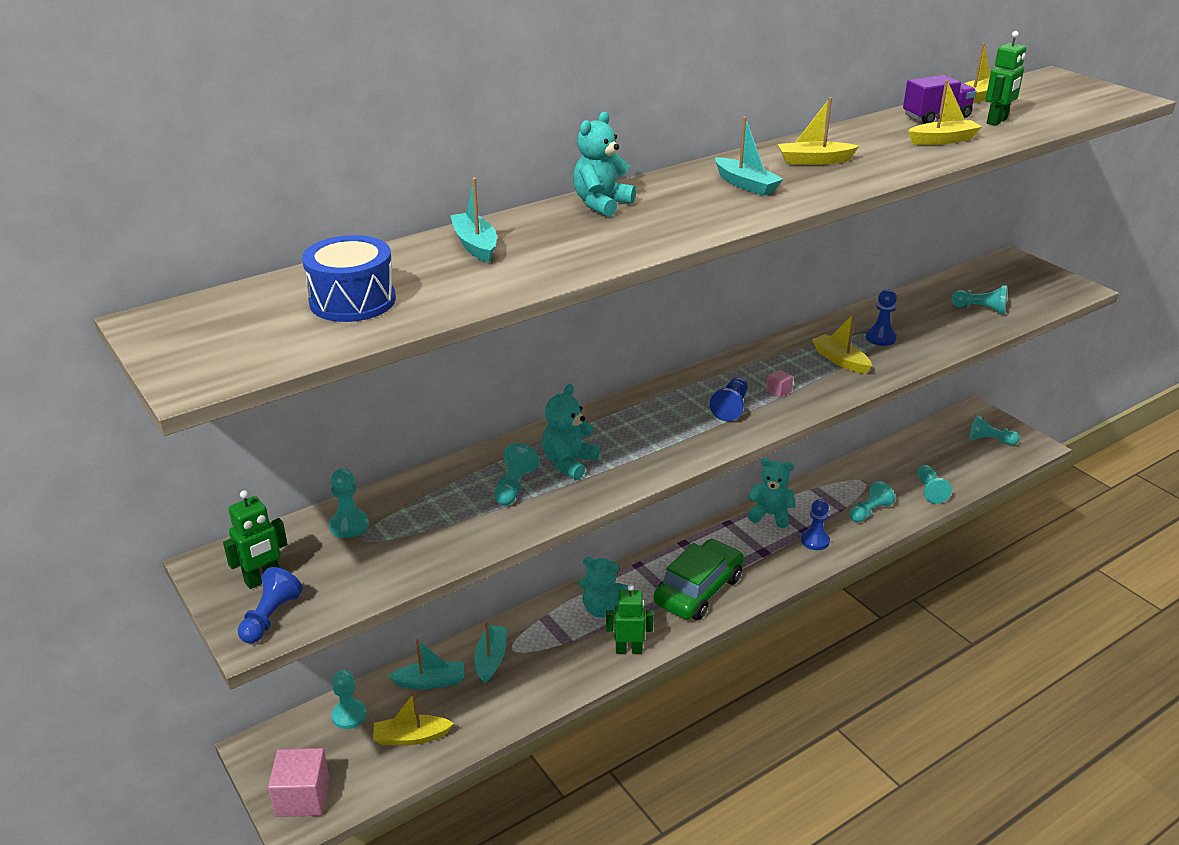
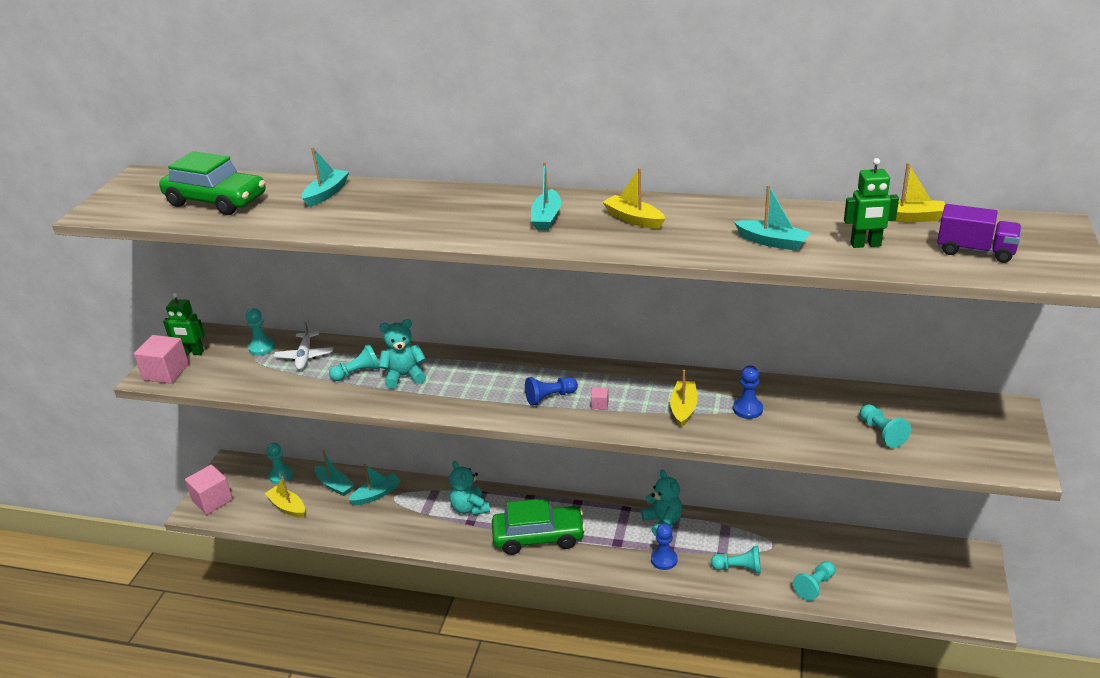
camera: 50 degrees right, 0 degrees up
blue pawn [238,567,303,644] -> pink cube [134,335,189,384]
blue drum [302,235,396,322] -> green car [159,151,266,215]
turquoise teddy bear [573,112,636,217] -> none
green robot [606,584,654,654] -> none
purple truck [903,75,977,124] -> purple truck moved to [937,204,1022,263]
yellow boat [908,80,982,145] -> turquoise boat [734,185,811,251]
turquoise pawn [969,415,1020,445] -> none
none -> white plane [274,322,333,370]

